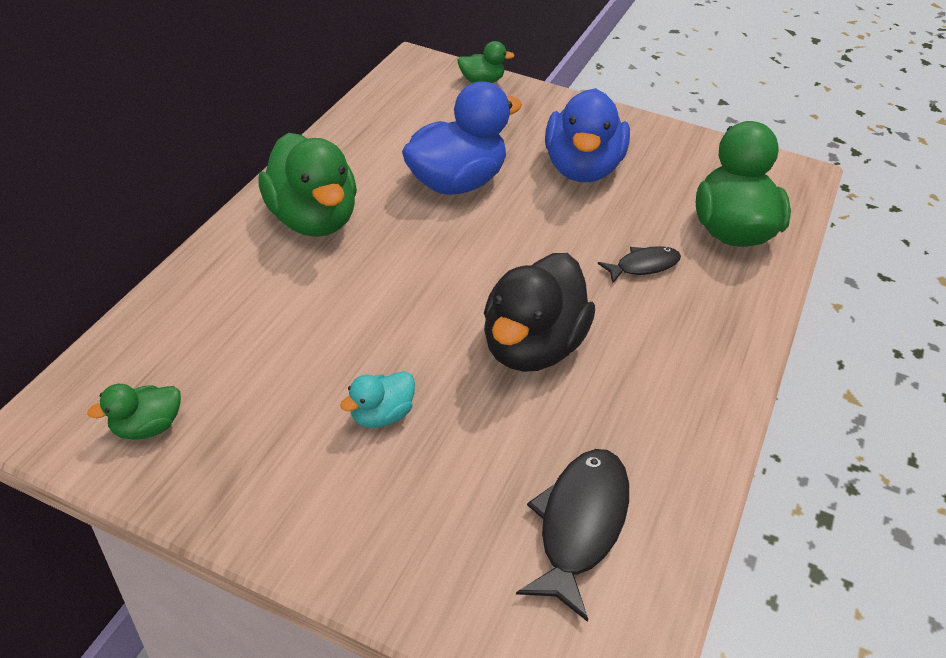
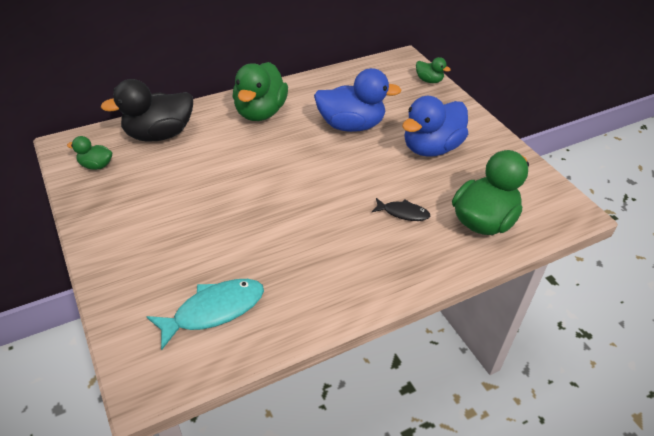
camera: 40 degrees right, 0 degrees up
turquoise duck [340,371,415,428] -> none
black duck [484,253,595,372] -> black duck moved to [101,79,193,142]
black fish [516,449,629,622] -> turquoise fish [146,279,264,350]

